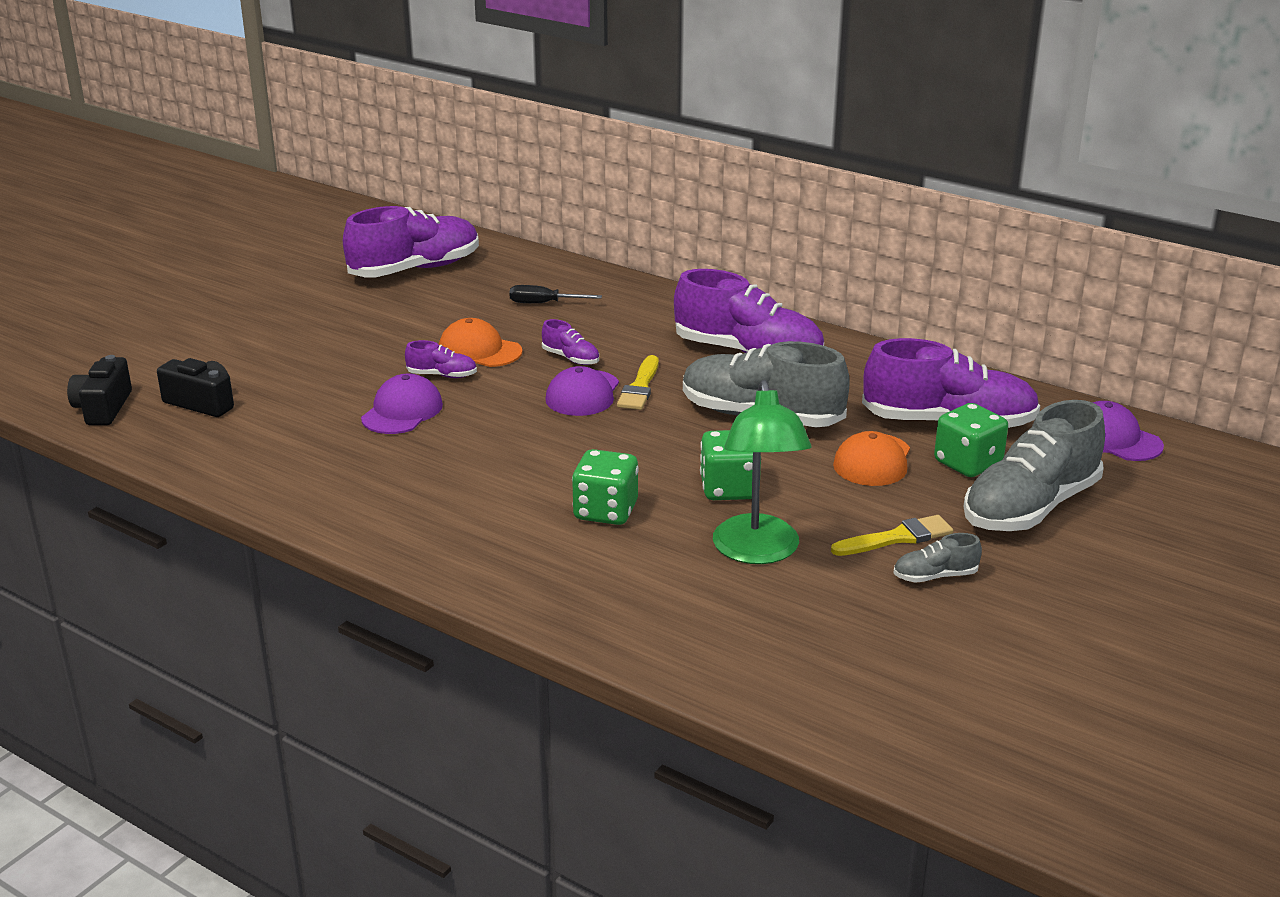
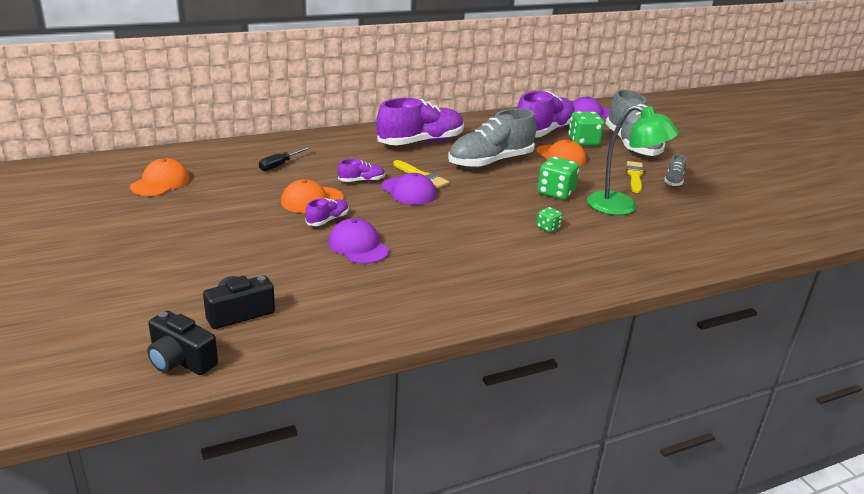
camera: 60 degrees left, 0 degrees up
purple shoe [343,206,479,277] -> orange cap [130,158,190,196]
green dice [572,449,639,525] -> green dice [537,207,562,233], size x0.53

